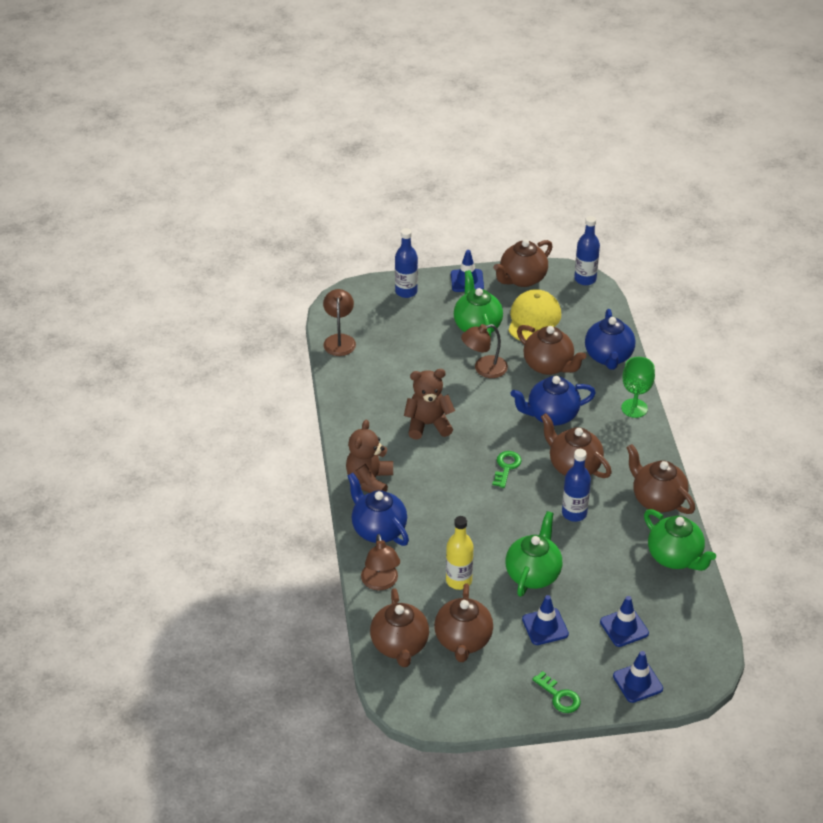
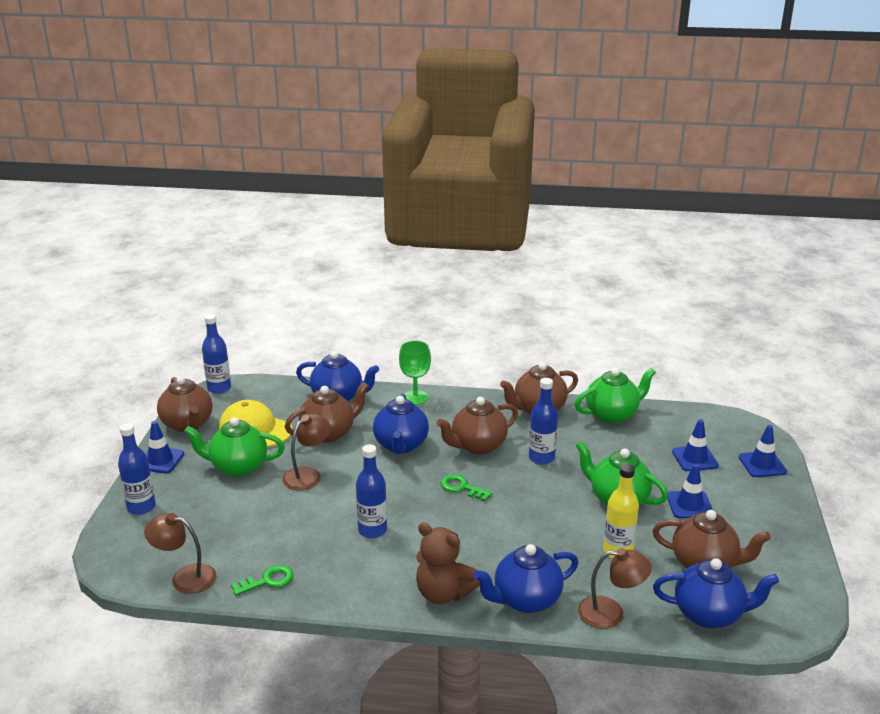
camera: 75 degrees left, 15 degrees down
brown teapot [370,588,429,667] -> blue teapot [653,558,779,628]
brown teddy bear [404,369,455,440] -> blue bottle [356,444,387,538]
brown lamp [461,324,508,378] -> brown lamp turned 135 degrees counterclockwise [282,414,331,490]
green key [532,671,581,713] -> green key moved to [231,565,293,596]

